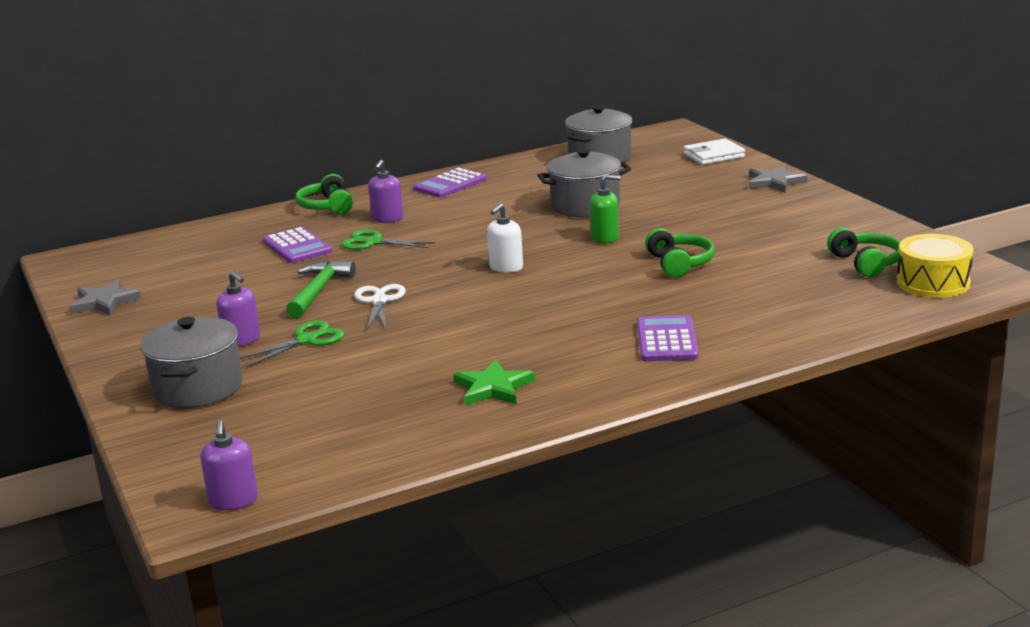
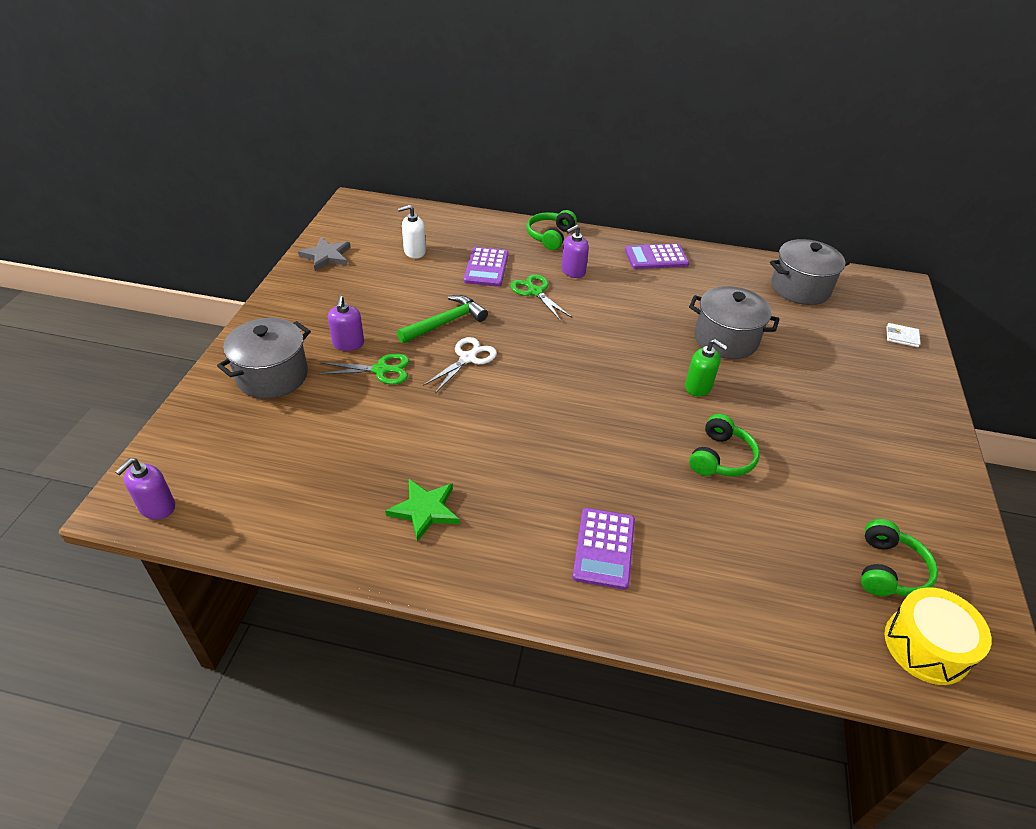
camera: 35 degrees right, 20 degrees up
white soap dispenser [487,203,523,273] -> white soap dispenser moved to [398,205,426,258]
purple calculator [637,315,699,361] -> purple calculator turned 150 degrees clockwise [573,508,635,590]
white wallet [683,139,745,165] -> white wallet [886,323,921,347], size x0.62
grey star [749,165,808,193] -> none

